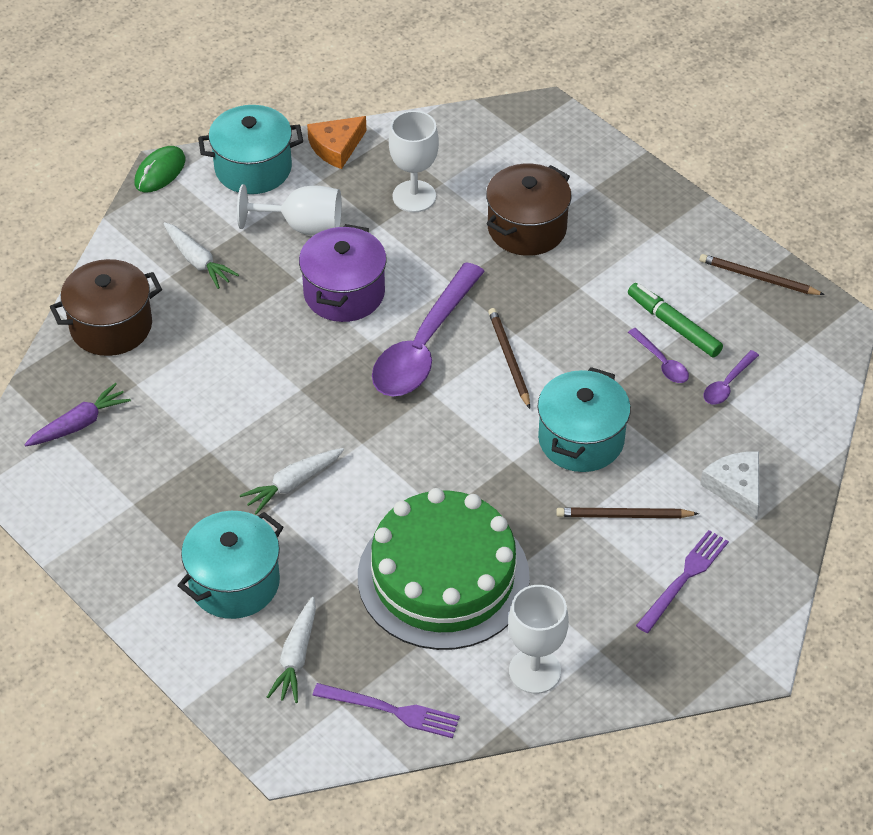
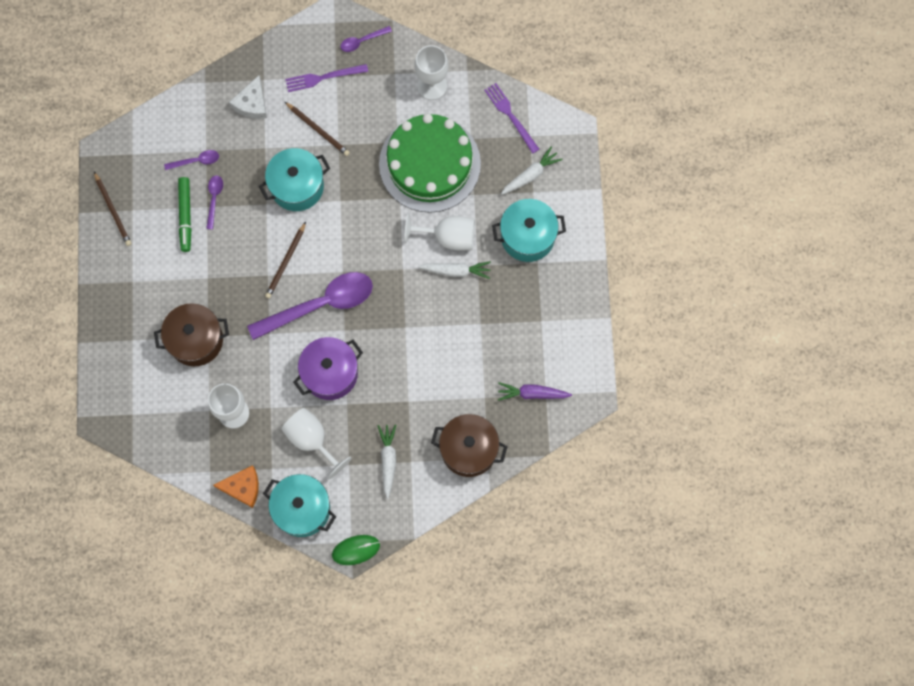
camera: 140 degrees left, 25 degrees up
none -> purple spoon [340,26,392,52]
none -> white goblet [404,213,475,251]

